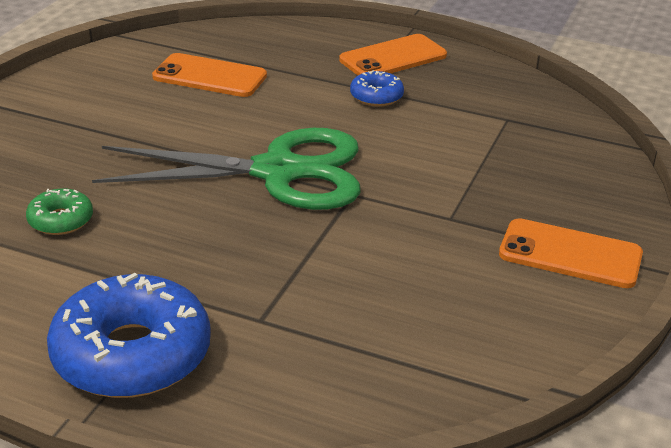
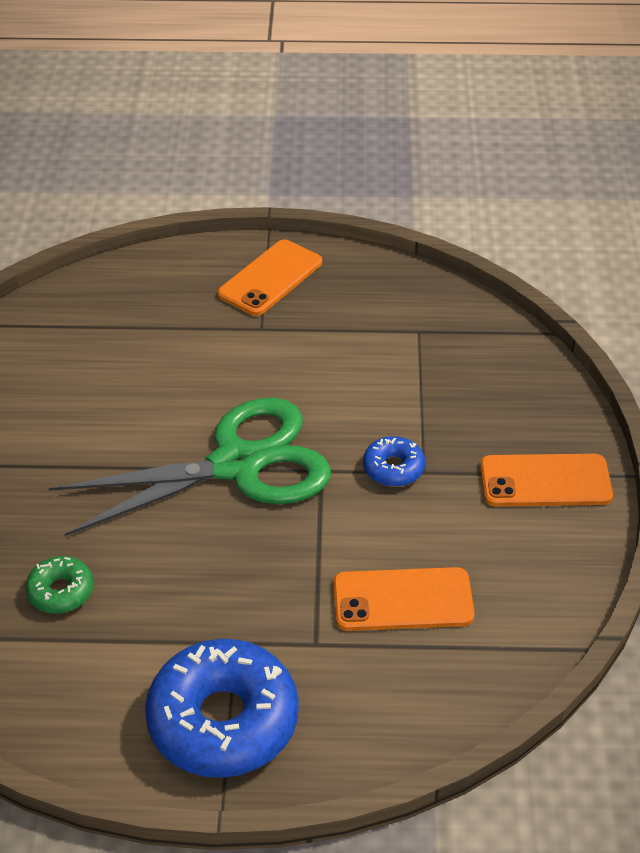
camera: 20 degrees left, 10 degrees up
orange phone [152,53,267,97] -> orange phone moved to [333,567,474,631]
blue donut [350,70,404,107] -> blue donut moved to [363,436,425,487]

